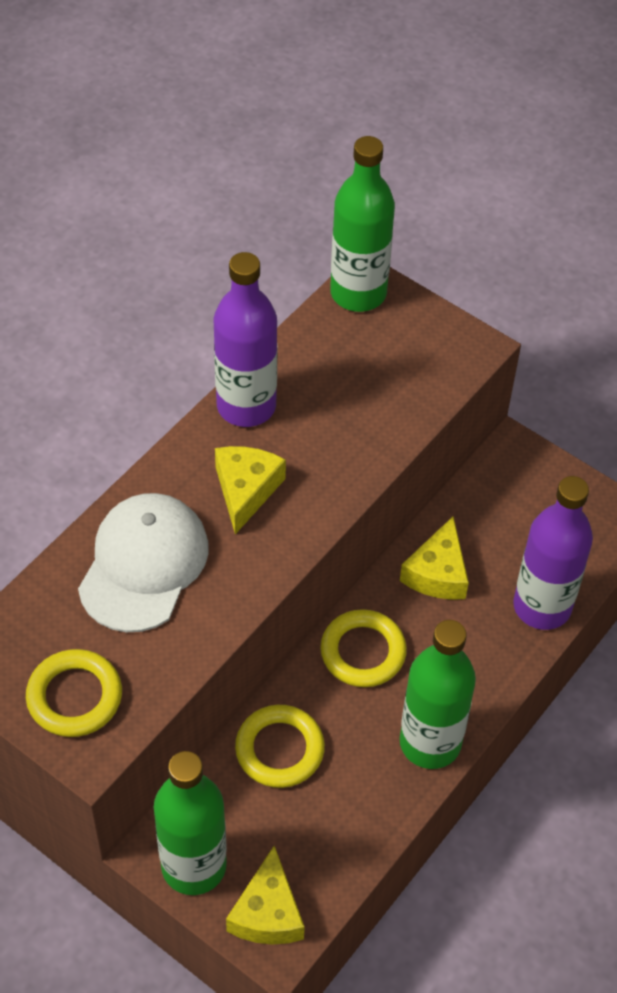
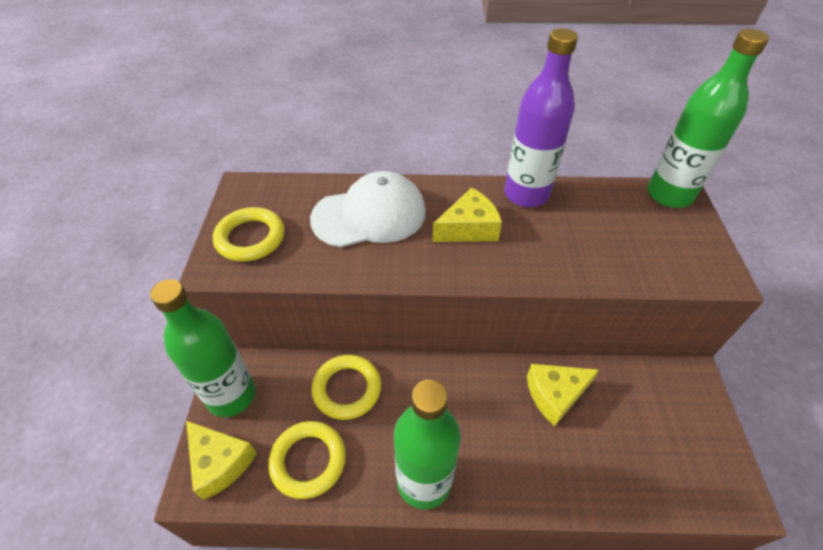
camera: 55 degrees right, 5 degrees down
yellow cheese [226,846,305,945] -> yellow cheese turned 105 degrees counterclockwise [186,420,257,500]
yellow ring [320,609,407,687] -> yellow ring moved to [268,421,346,499]
purple bottle [513,476,593,630] -> none

